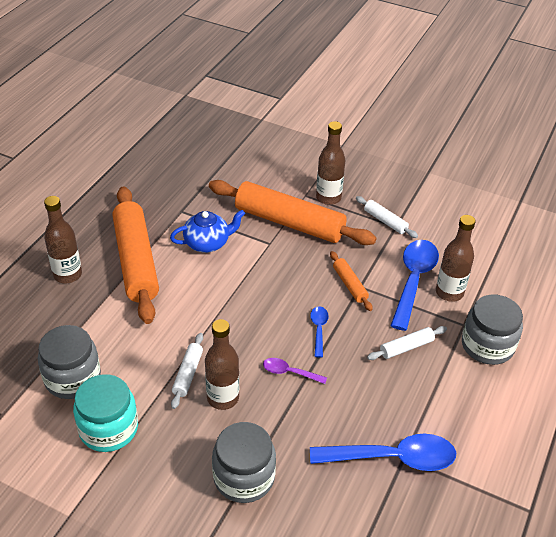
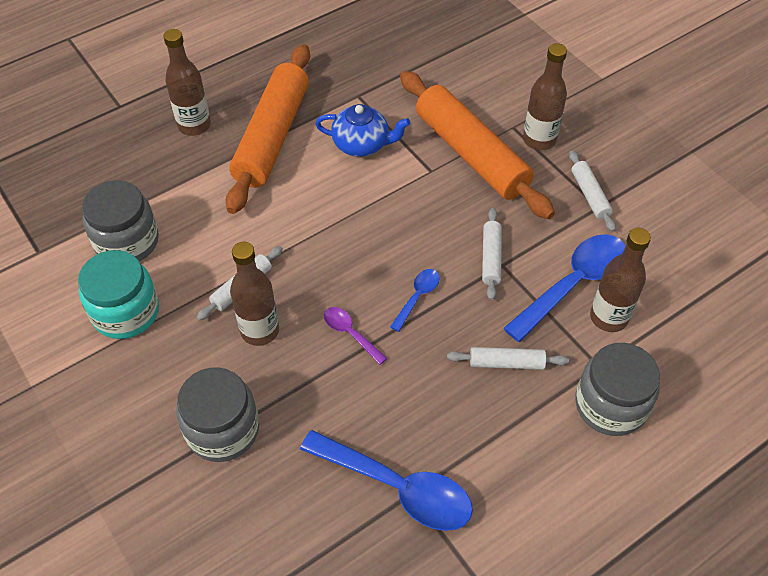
camera: 30 degrees right, 10 degrees up
orange rolling pin [330,251,373,311] -> white rolling pin [482,208,502,300]

